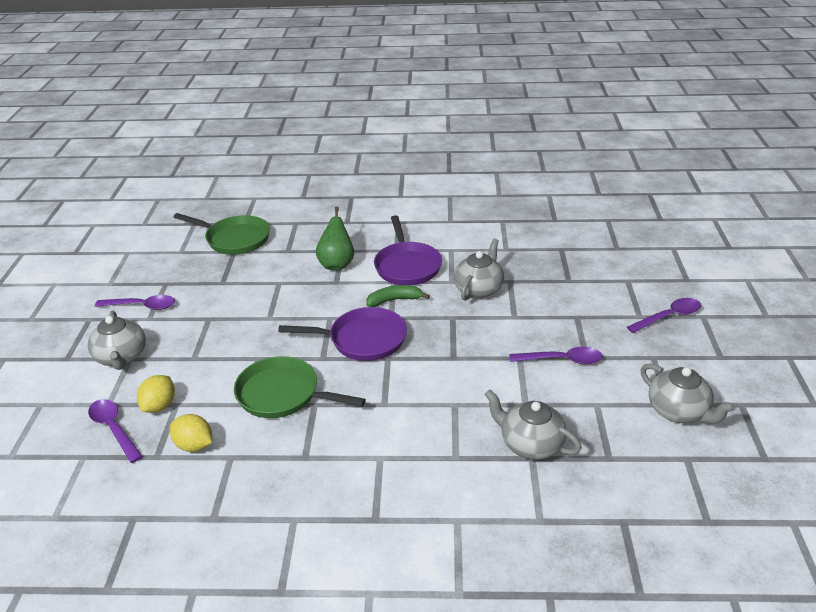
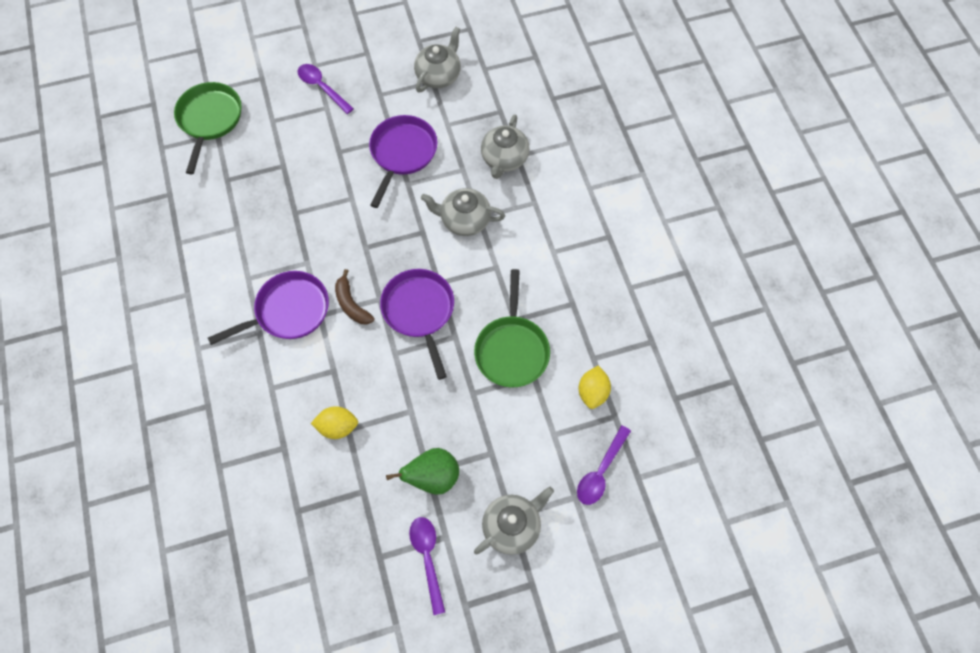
camera: 110 degrees left, 30 degrees up
yellow lemon [137,375,175,413] -> yellow lemon moved to [311,406,358,439]
green pan [174,213,270,255] -> green pan moved to [174,82,242,174]
green pear [316,206,354,270] -> green pear moved to [386,448,459,495]
green banana [366,285,430,307] -> brown banana [335,269,374,324]
grey teapot [453,238,504,301] -> grey teapot moved to [421,188,505,236]
purple spoon [509,347,602,364] -> purple pan [369,115,438,208]

